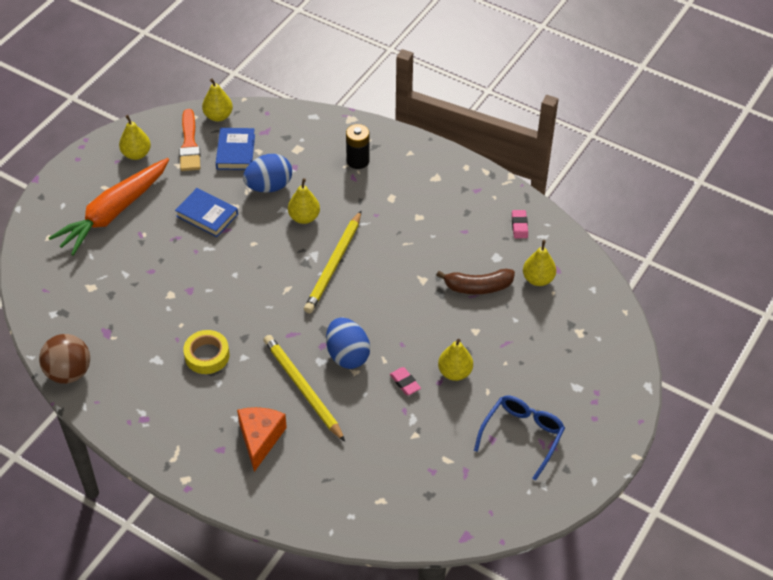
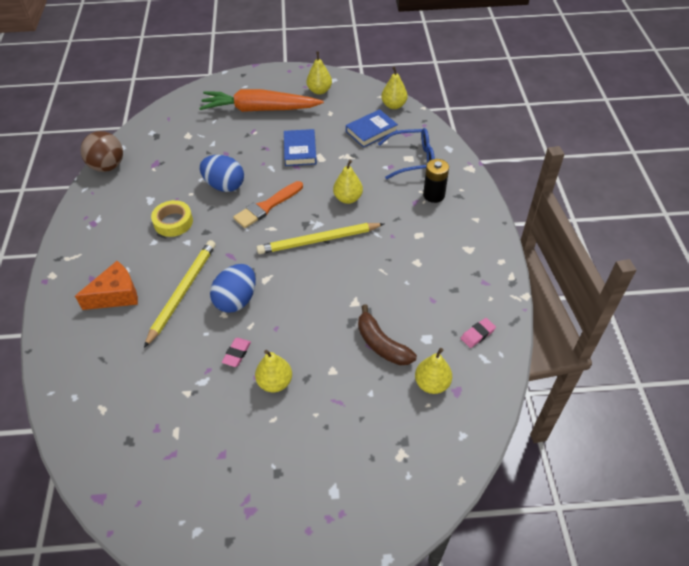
camera: 55 degrees right, 0 degrees up
orange brush [179,109,201,171] -> orange brush moved to [233,181,303,228]
blue egg [243,154,292,193] -> blue egg moved to [200,155,244,192]
blue glasses [474,395,565,480] -> blue glasses moved to [378,128,435,179]

